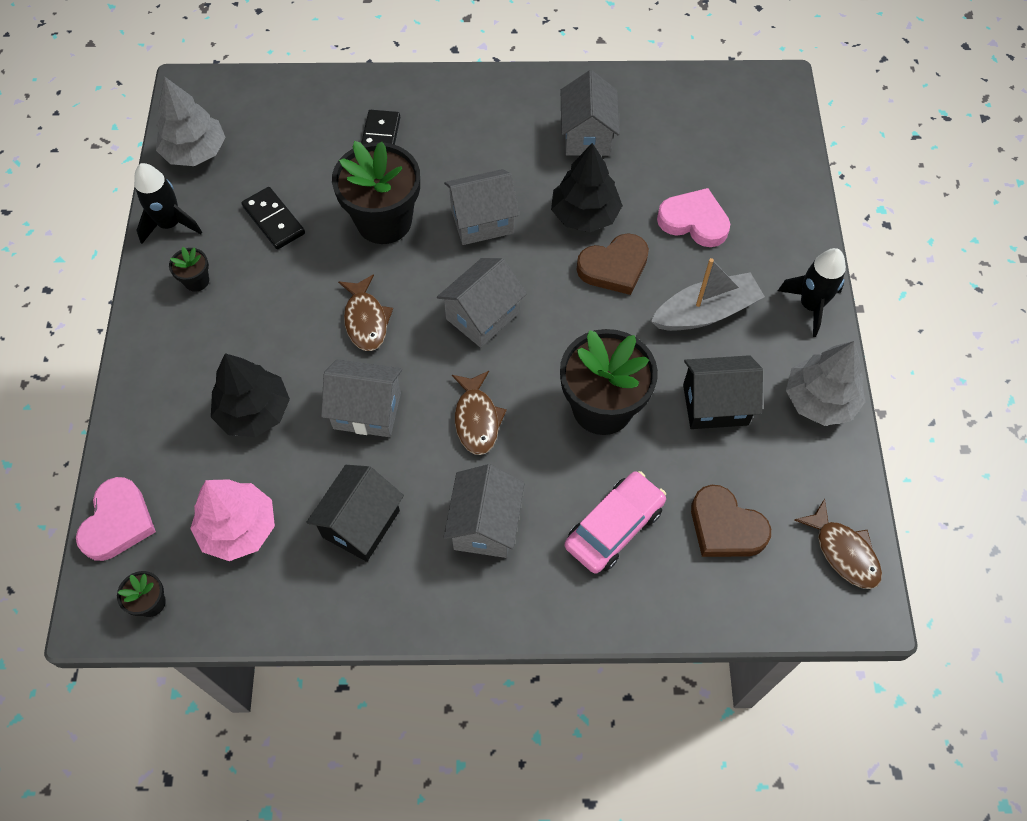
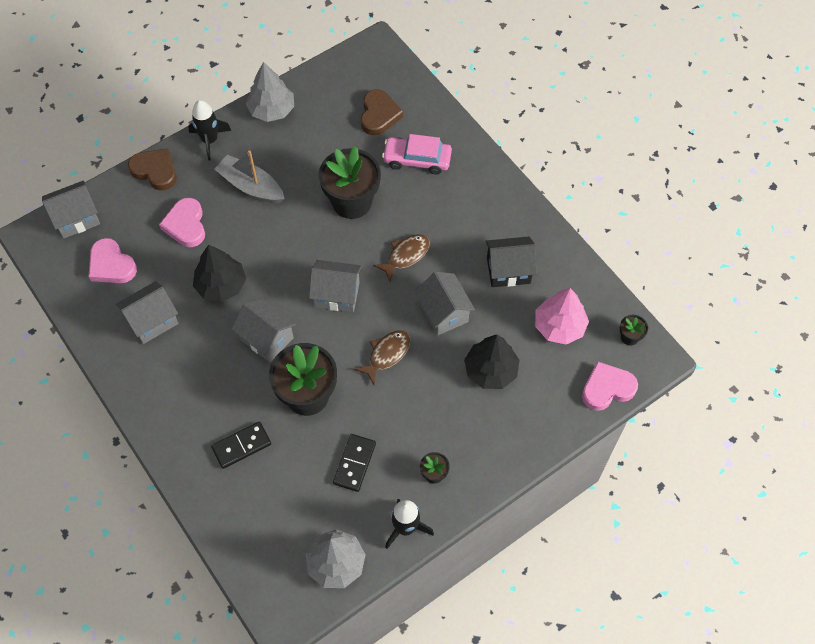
camera: 125 degrees left, 0 degrees up
grey house [443,464,525,558] -> grey house moved to [42,180,100,239]
brown heart [577,233,649,295] -> brown heart moved to [128,149,177,191]
black house [683,355,763,429] -> none
brown fish [794,499,882,589] -> none
none -> pink heart [89,238,137,283]

